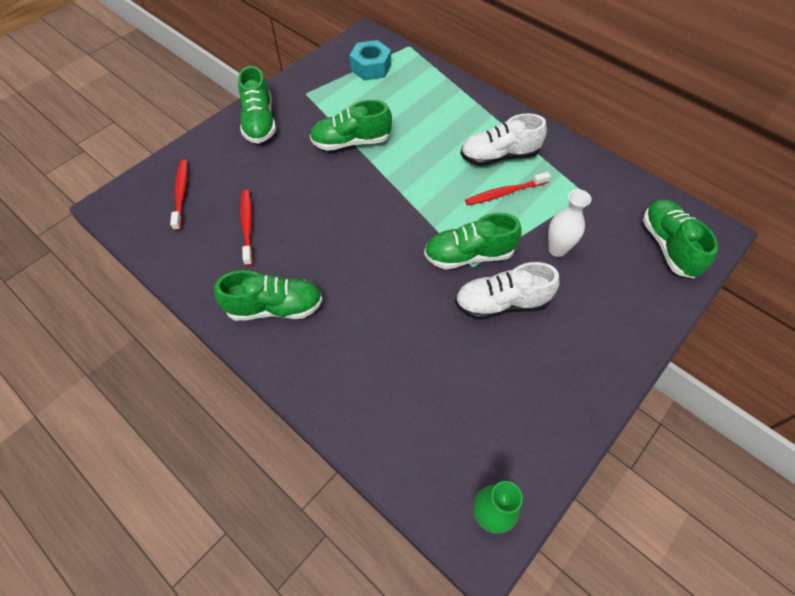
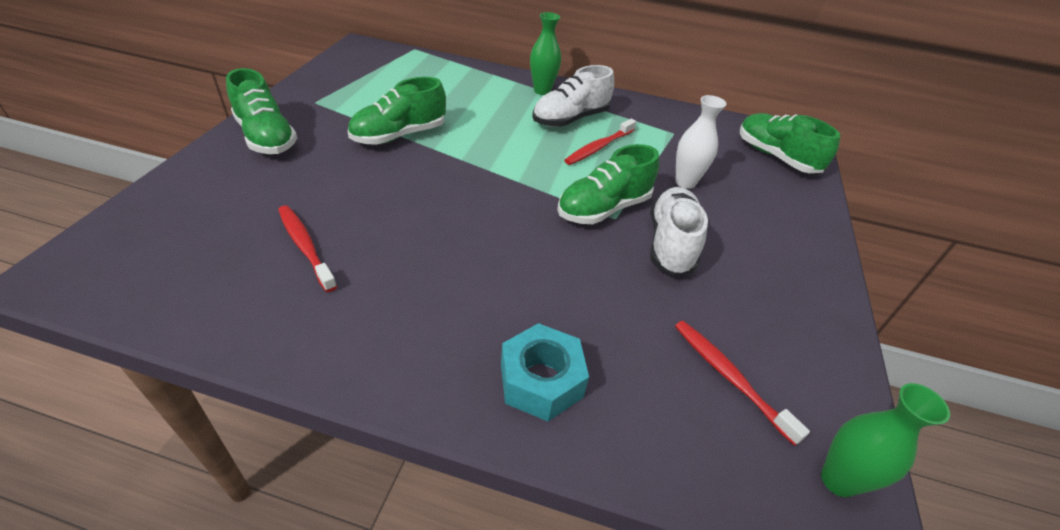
camera: 30 degrees left, 15 degrees down
red toothbrush [170,160,188,231] -> red toothbrush moved to [675,321,810,446]
green shoe [214,270,323,321] -> none
turquoise nut [349,40,391,81] -> turquoise nut moved to [501,323,589,421]
white shoe [455,262,560,320] -> white shoe turned 135 degrees clockwise [650,187,708,276]
none -> green vase [530,12,561,95]

